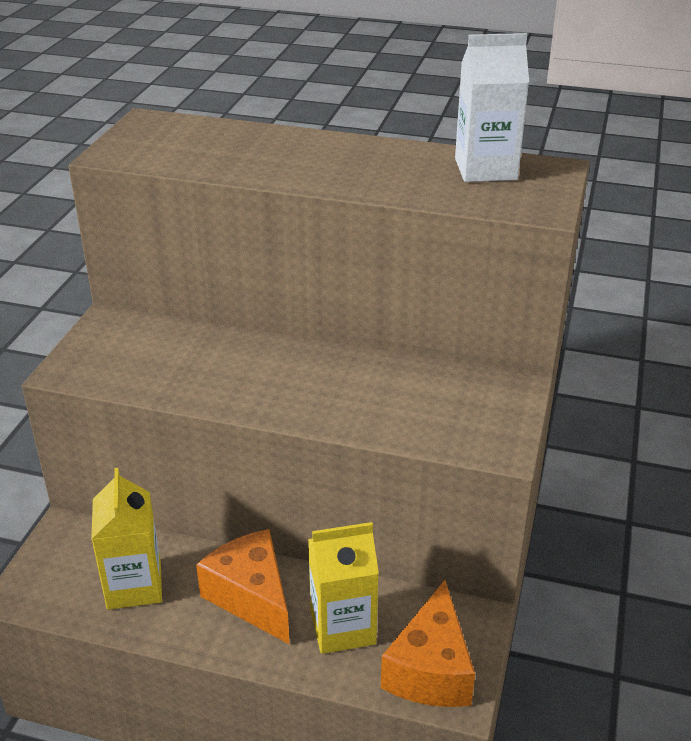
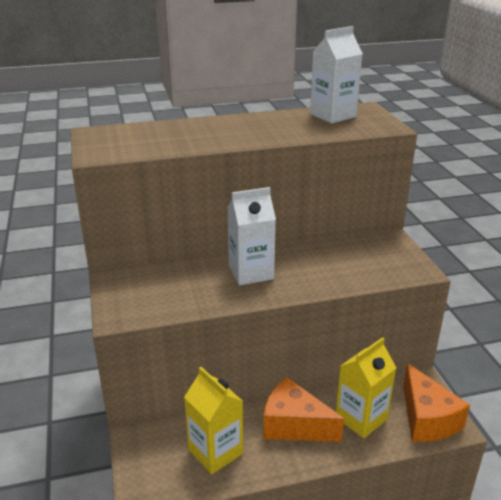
camera: 30 degrees left, 5 degrees down
none -> white carton [227,187,276,286]

